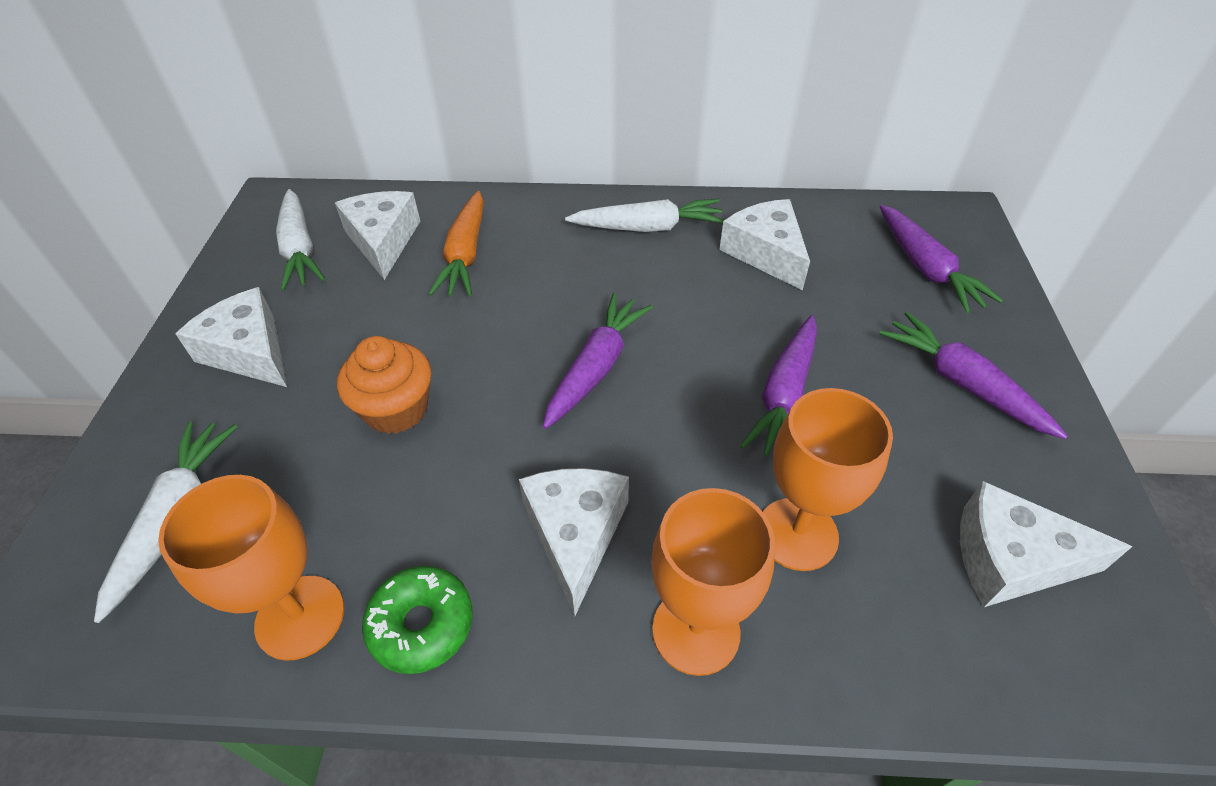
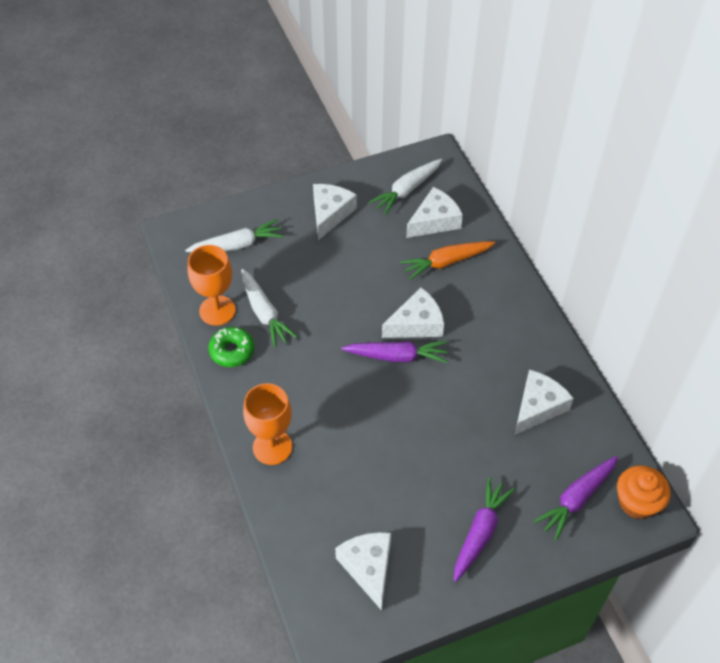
camera: 65 degrees right, 5 degrees up
orange cupcake [337,336,431,434] -> orange cupcake moved to [617,466,671,519]
white cheese [519,468,629,616] -> white cheese moved to [382,287,444,338]
white carrot [565,199,724,232] -> white carrot moved to [241,269,297,348]
purple carrot [740,315,817,456] -> none
orange goblet [763,388,893,571] -> none

